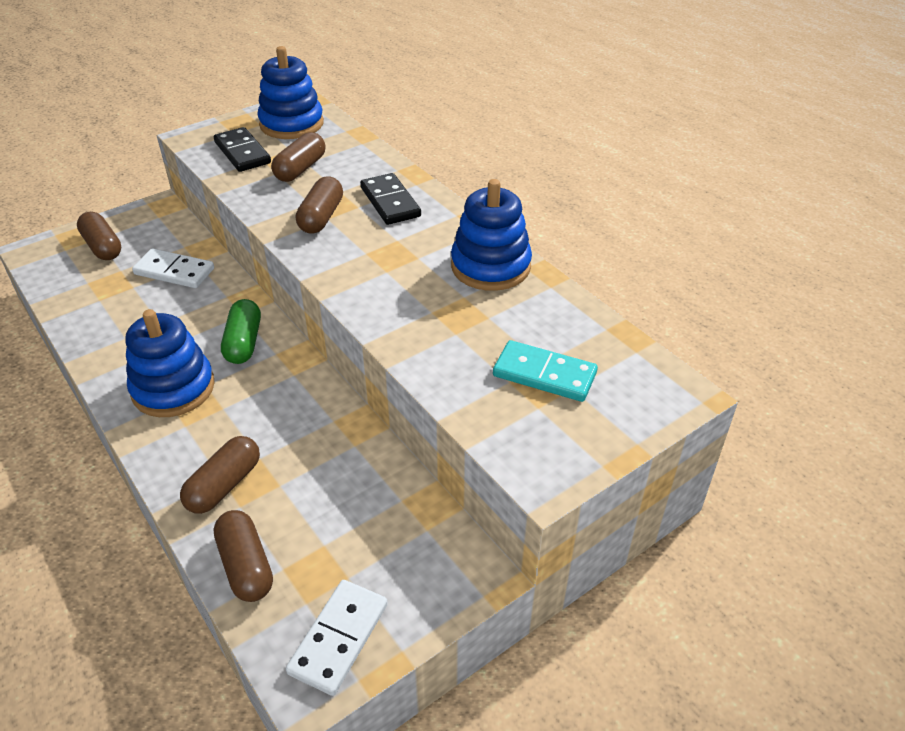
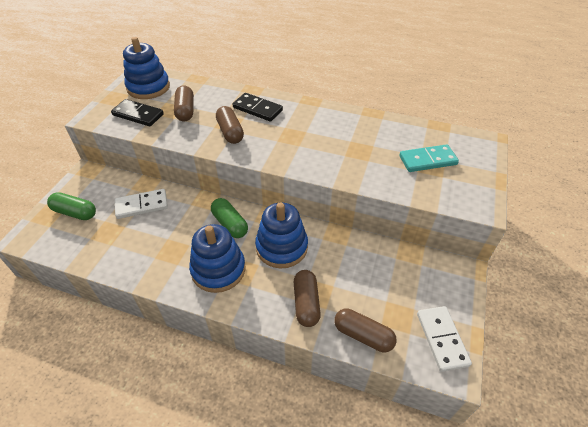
camera: 35 degrees left, 5 degrees up
brown capsule [77,212,121,260] -> green capsule [47,192,96,220]
blue stacking toy [451,179,532,291] -> blue stacking toy moved to [255,202,308,269]

